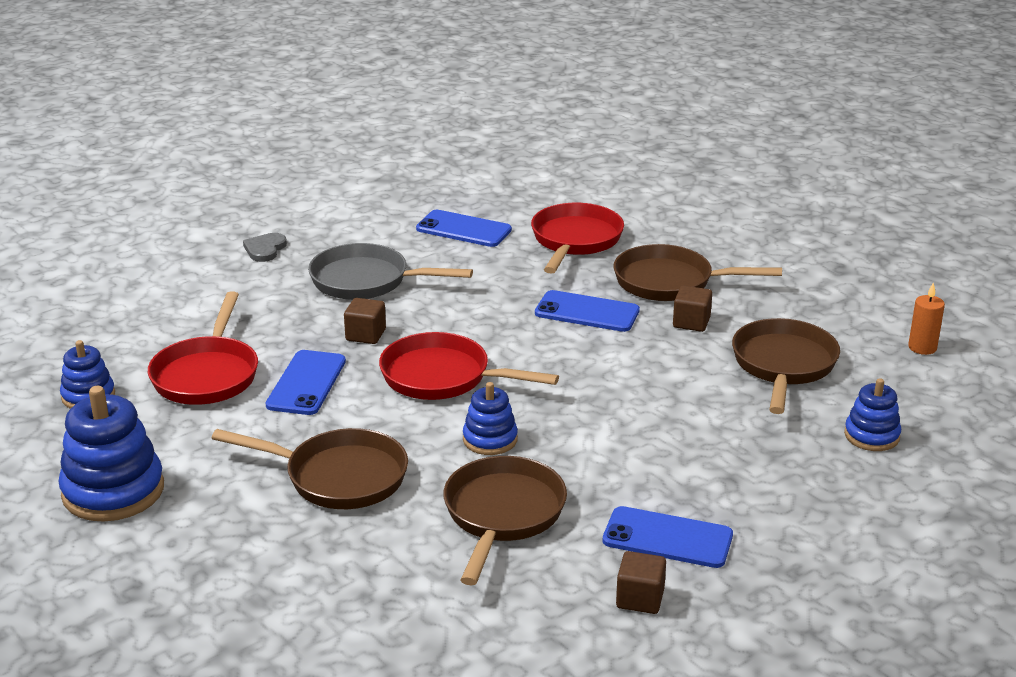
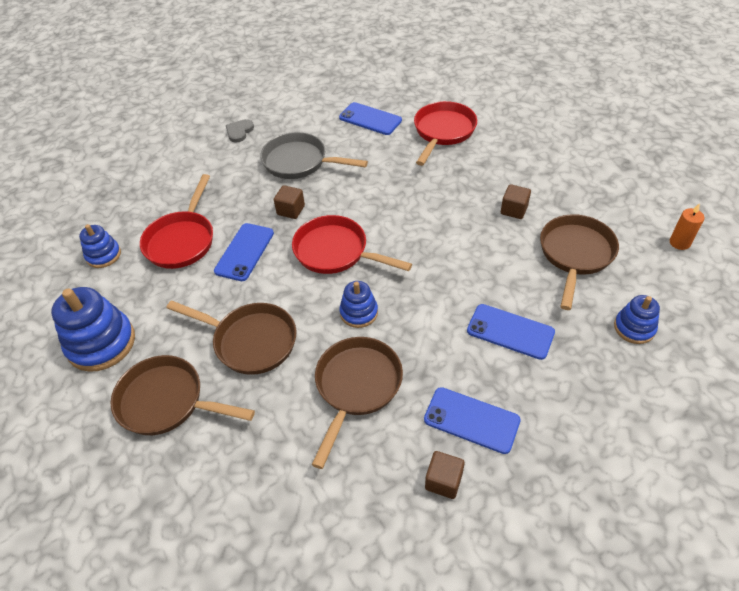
camera: 10 degrees right, 20 degrees up
blue phone [535,290,640,332] -> blue phone moved to [467,304,555,360]
brown pan [613,244,782,301] -> brown pan moved to [111,355,255,435]

